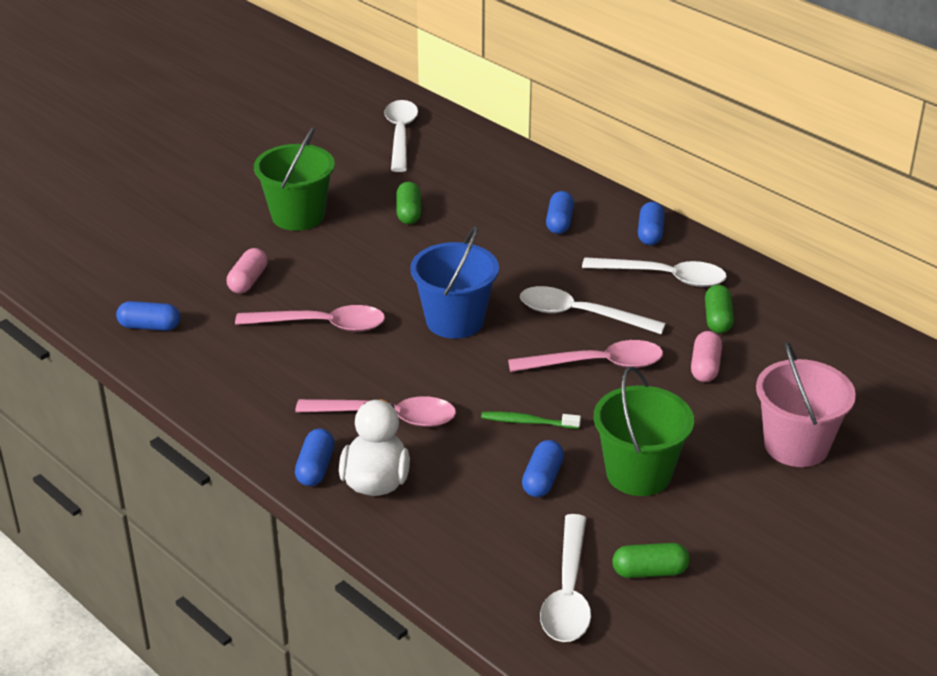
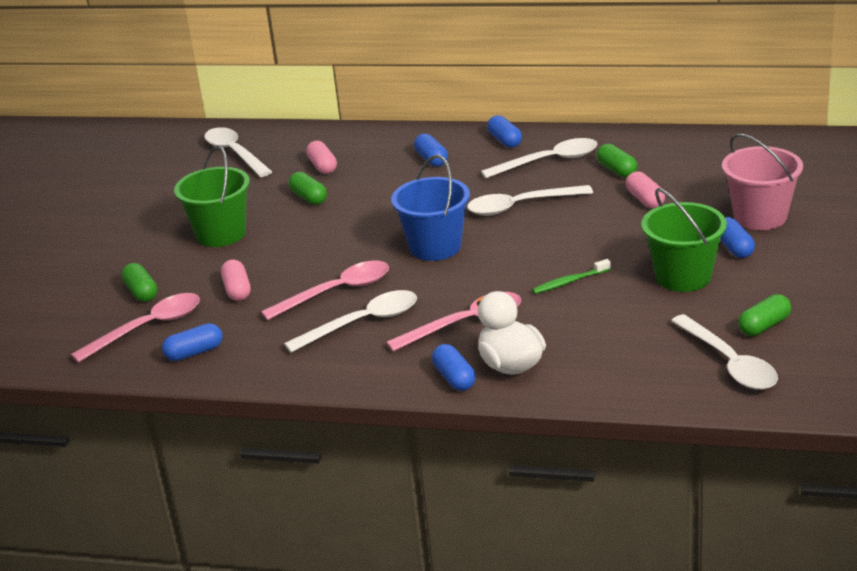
camera: 30 degrees left, 5 degrees down
pink spoon [508,340,663,372] -> pink spoon moved to [71,293,200,363]
blue capsule [522,440,564,497] -> blue capsule moved to [720,217,755,258]
none -> green capsule [122,263,157,302]
none -> white spoon [284,290,417,353]
none -> pink capsule [306,140,337,174]

